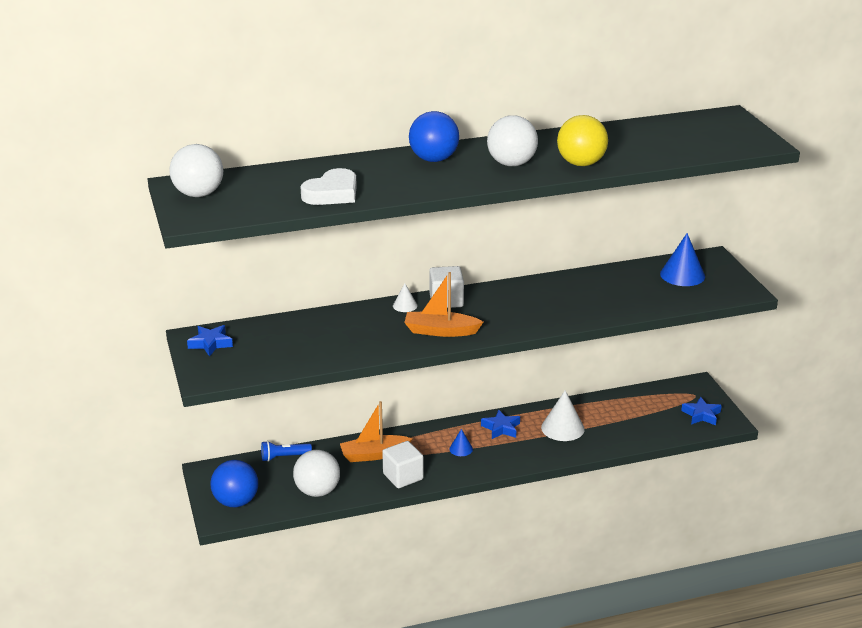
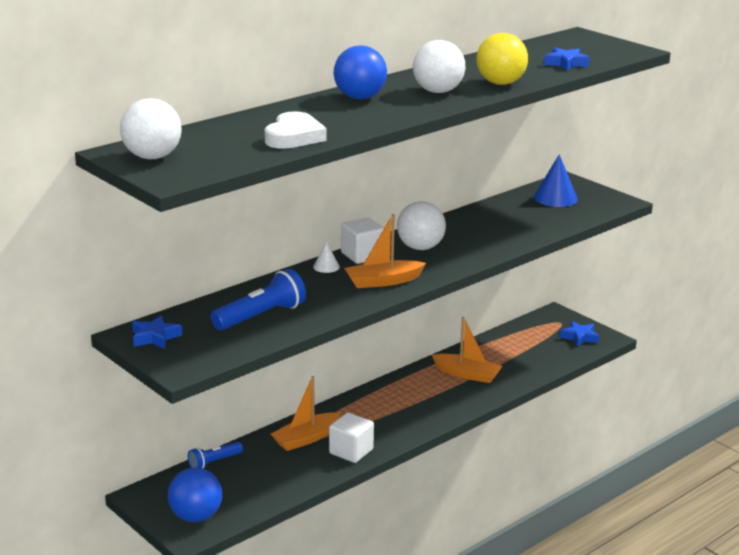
camera: 25 degrees left, 5 degrees down
white ball [293,450,340,497] -> white ball moved to [397,201,446,250]
blue cone [449,429,473,456] -> none
blue star [481,410,520,439] -> blue star moved to [544,47,590,70]
white cone [541,390,585,441] -> orange boat [432,317,502,383]
none -> blue flashlight [211,269,306,330]

